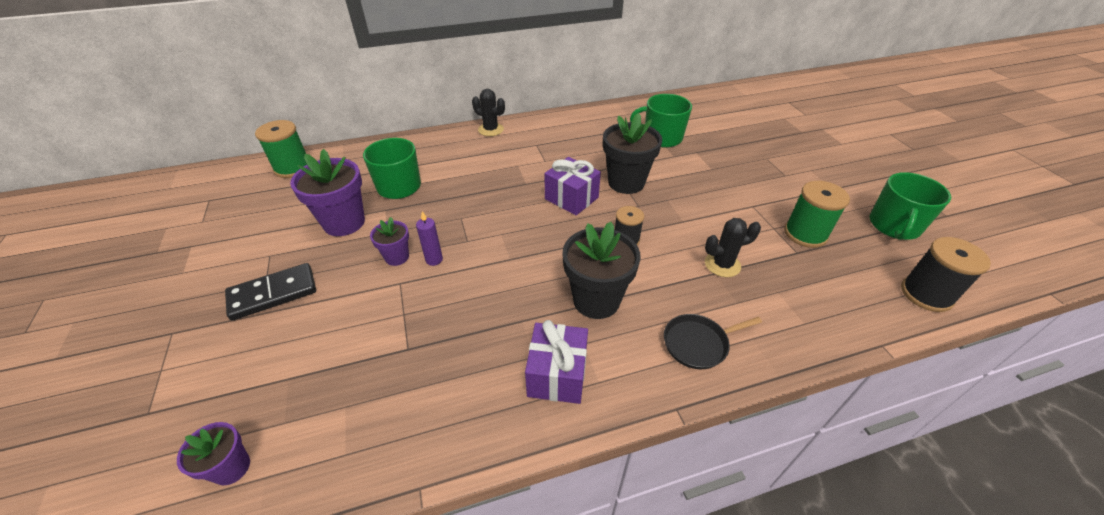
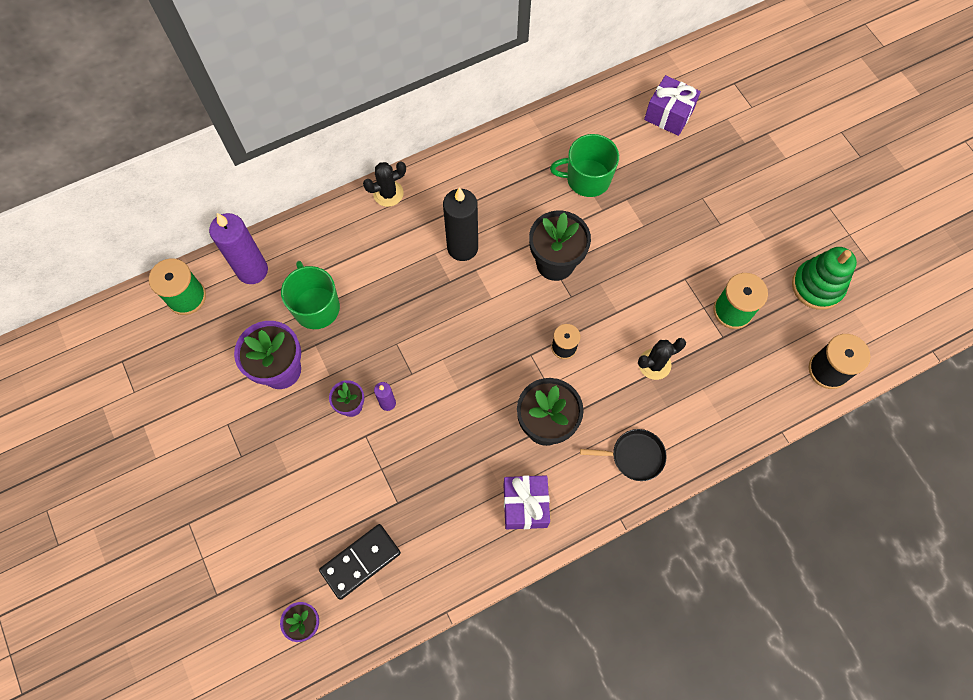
camera: 10 degrees left, 25 degrees up
black domino [225,263,316,321] -> black domino moved to [319,524,401,600]
black cactus [472,89,505,136] -> black cactus turned 45 degrees counterclockwise [363,162,406,207]
purple gift [545,157,601,215] -> purple gift moved to [644,75,701,136]
black pan [664,314,762,369] -> black pan turned 150 degrees counterclockwise [580,429,667,481]
green mug [870,172,951,240] -> green stacking toy [792,247,857,310]
none -> purple candle [209,213,268,284]
none -> black candle [443,187,478,261]

